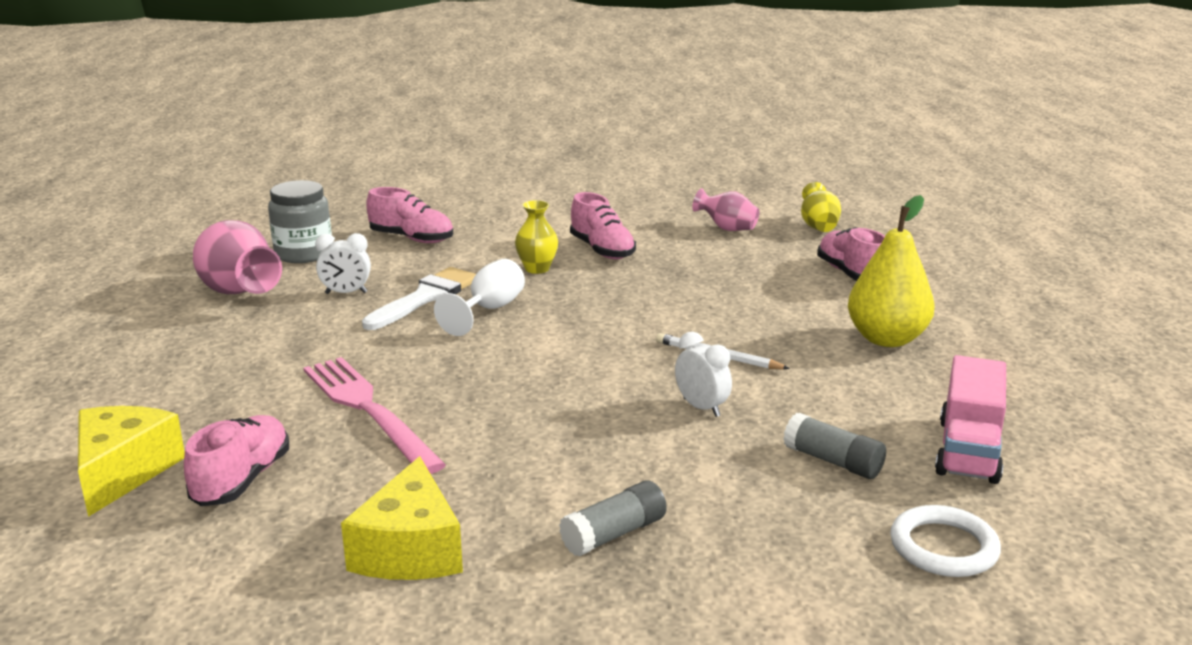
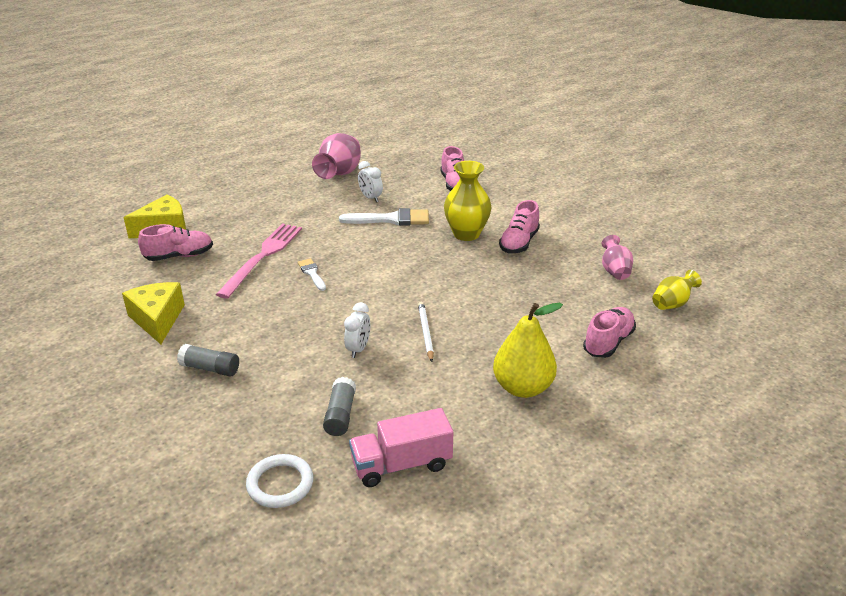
camera: 55 degrees right, 10 degrees up
grey jar [268,180,332,263] -> none
yellow cheese [341,456,463,580] -> yellow cheese turned 105 degrees clockwise [122,282,185,344]
white goblet [434,259,525,336] -> none
yellow vase [515,200,558,274] -> yellow vase [444,161,492,241], size x1.65
none -> white brush [298,258,326,291]

